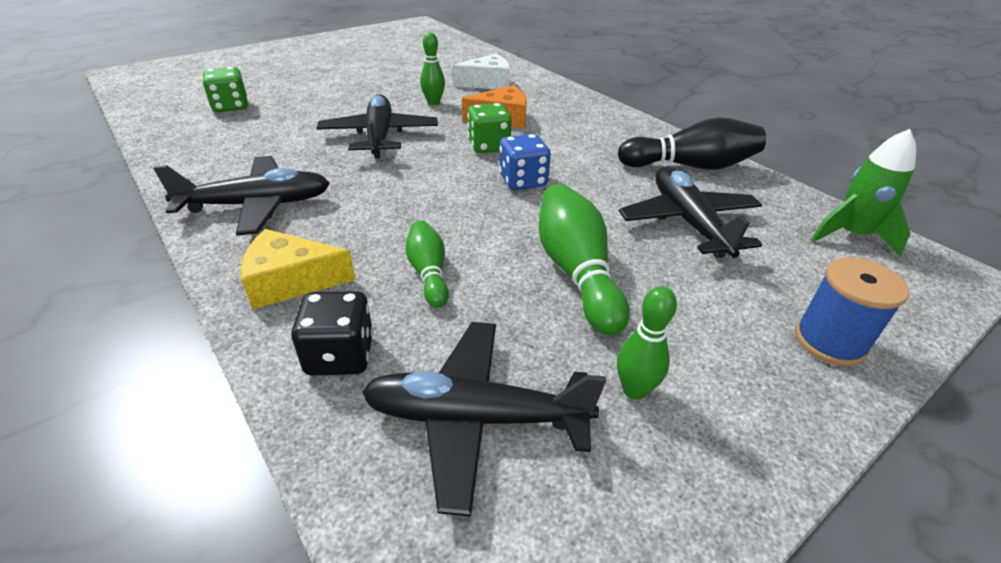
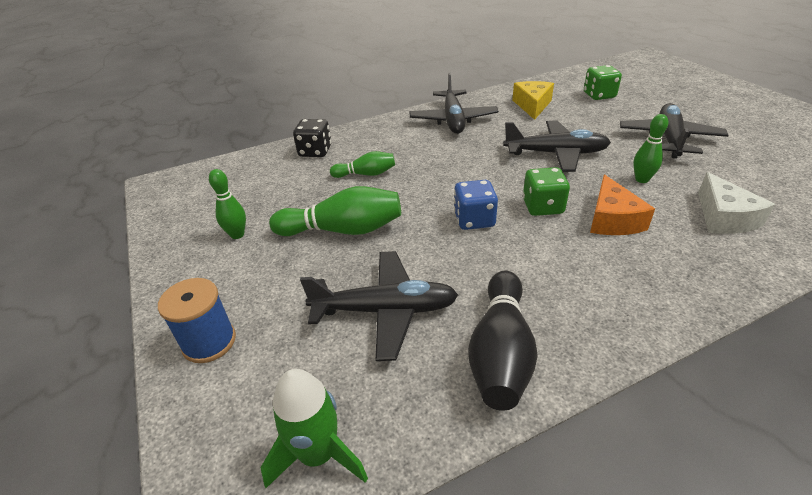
camera: 105 degrees right, 0 degrees up
yellow cheese [241,229,356,309] -> yellow cheese moved to [512,81,554,120]
black plane [362,322,606,517] -> black plane moved to [620,103,729,159]

